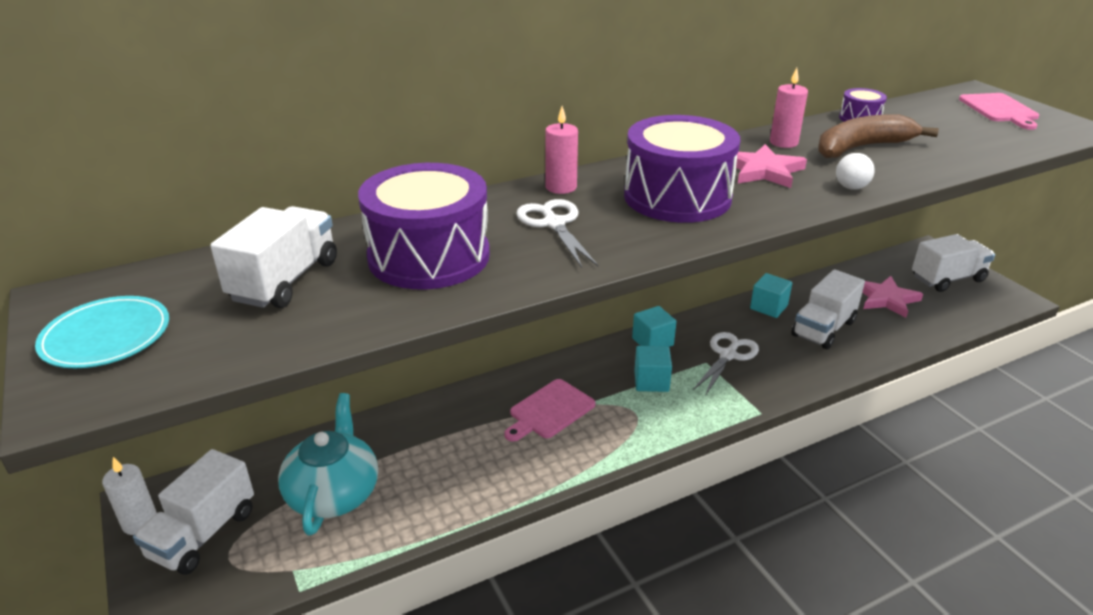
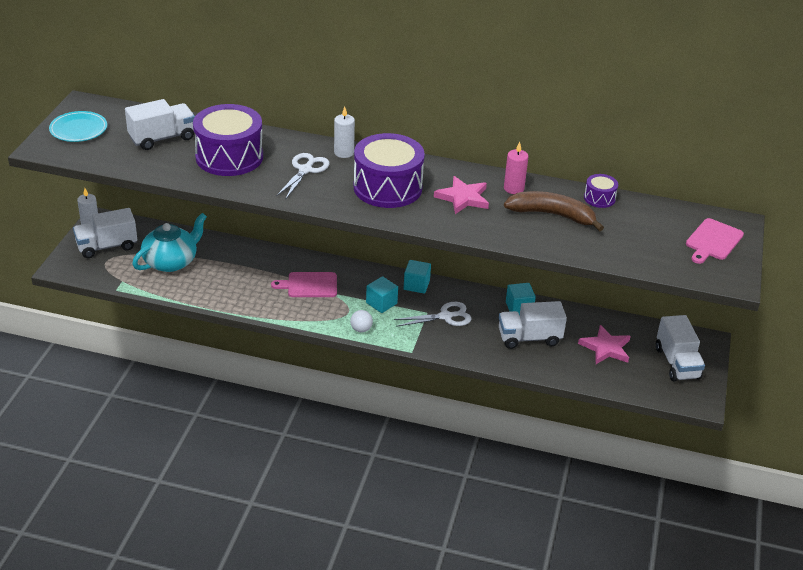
camera: 40 degrees right, 5 degrees up
pink candle [545,106,578,194] -> white candle [334,106,355,158]
white ball [836,153,875,190] -> white ball moved to [350,310,373,332]
white truck [912,234,995,292] -> white truck turned 60 degrees clockwise [656,315,705,381]

